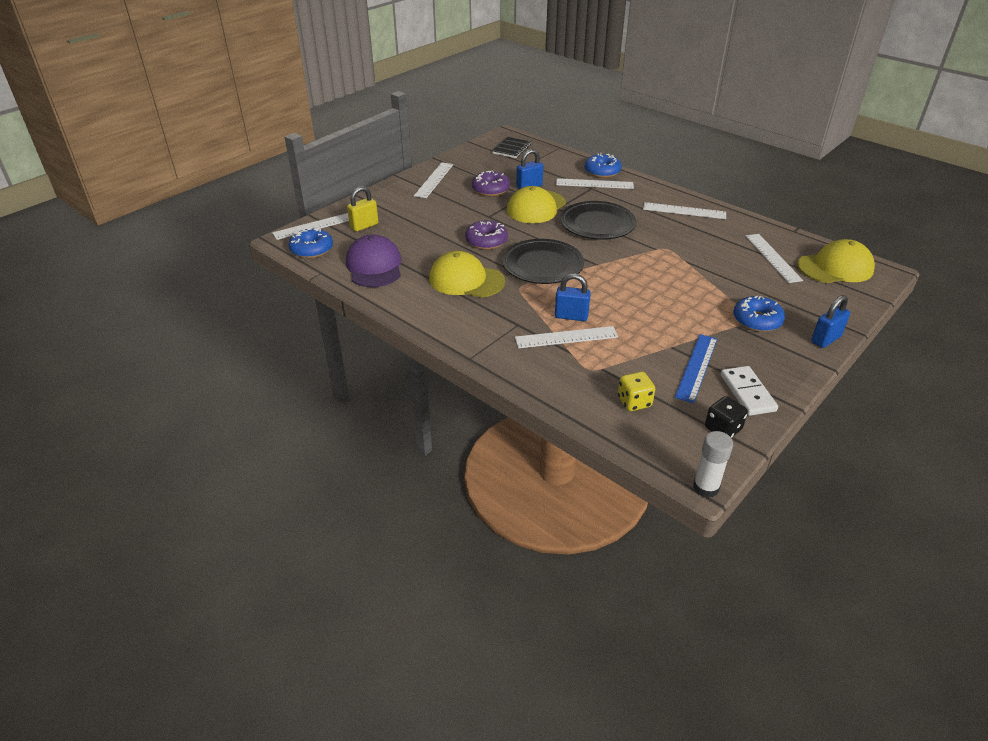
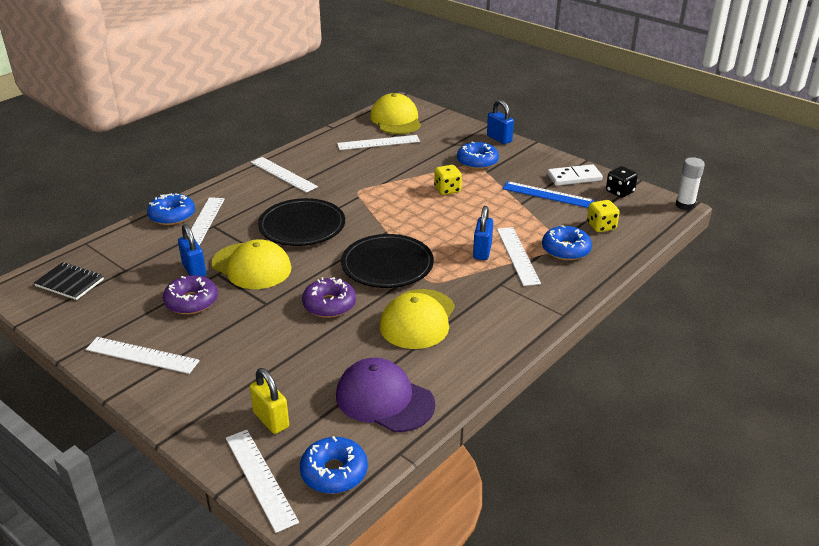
camera: 90 degrees left, 5 degrees down
purple cap [346,234,401,287] -> purple cap turned 45 degrees clockwise [336,358,435,432]
white ruler [643,202,726,219] -> white ruler turned 60 degrees counterclockwise [251,157,318,193]
none -> yellow dice [434,165,462,195]
none -> blue donut [542,225,592,261]

